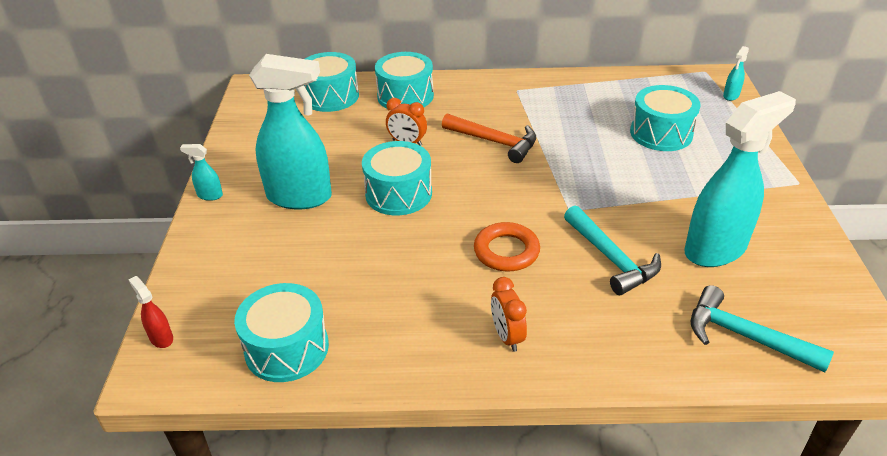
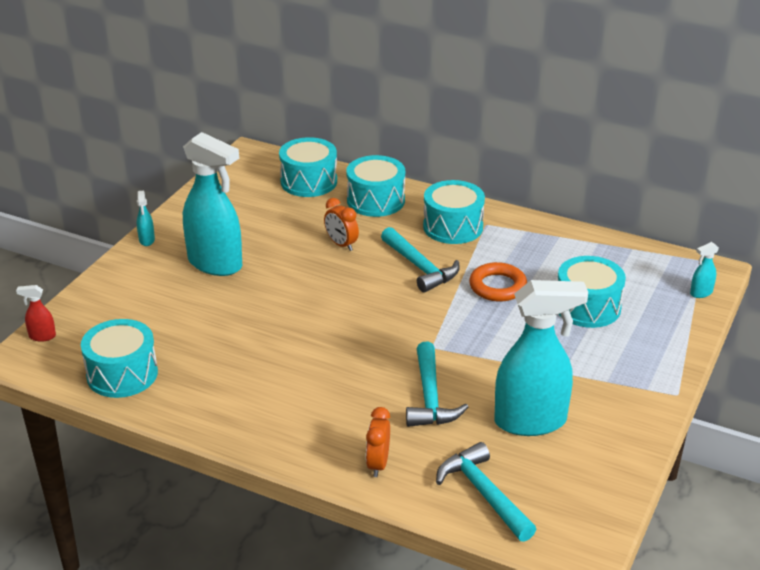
camera: 25 degrees right, 5 degrees down
red spray bottle [128,276,173,348] -> red spray bottle turned 75 degrees counterclockwise [16,285,56,342]
turquoise spray bottle [180,144,223,201] -> turquoise spray bottle turned 135 degrees counterclockwise [137,191,155,246]
turquoise drum [362,141,432,215] -> turquoise drum moved to [423,180,485,244]
orange hammer [442,114,536,163] -> turquoise hammer [381,227,459,293]
orange ring [474,222,540,272] -> orange ring moved to [469,262,527,302]
orange clock [491,277,527,352] -> orange clock moved to [366,407,390,477]

